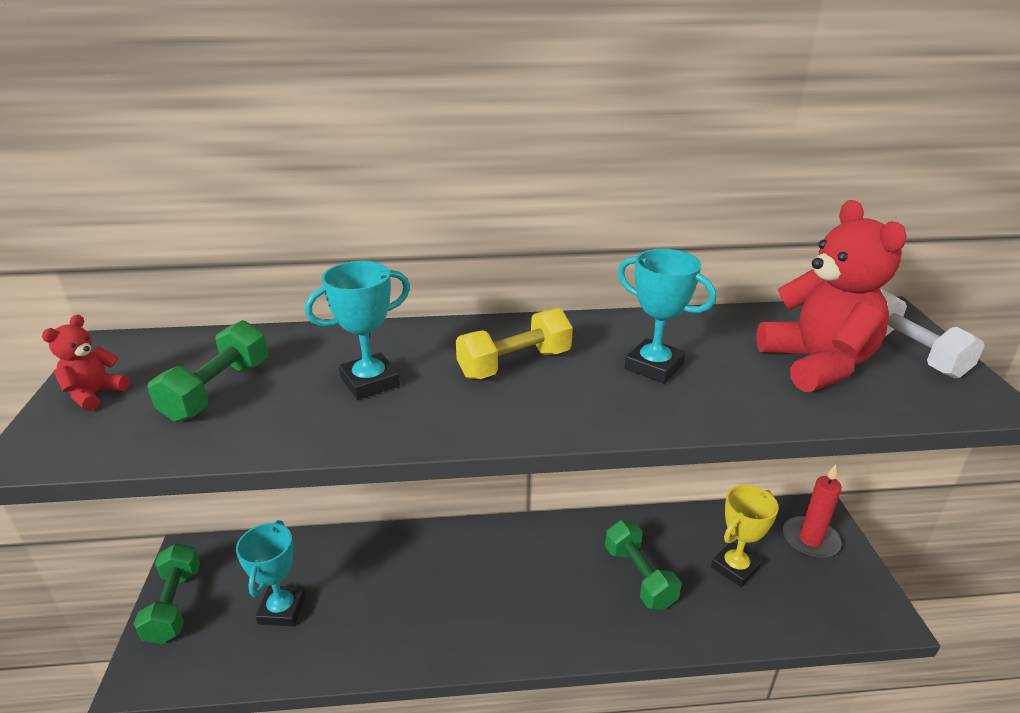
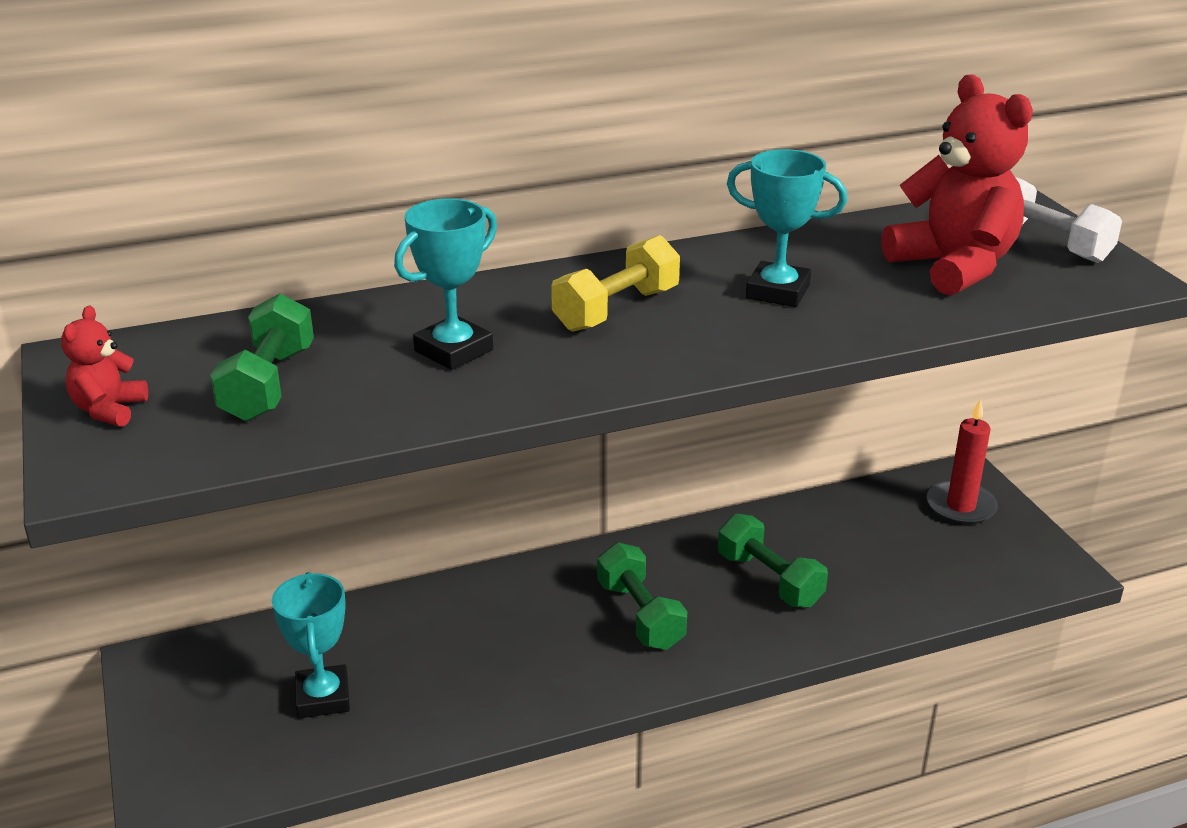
camera: 15 degrees left, 0 degrees up
green dumbbell [134,543,200,644] -> green dumbbell moved to [597,542,687,650]
yellow trophy [711,485,779,587] -> none

